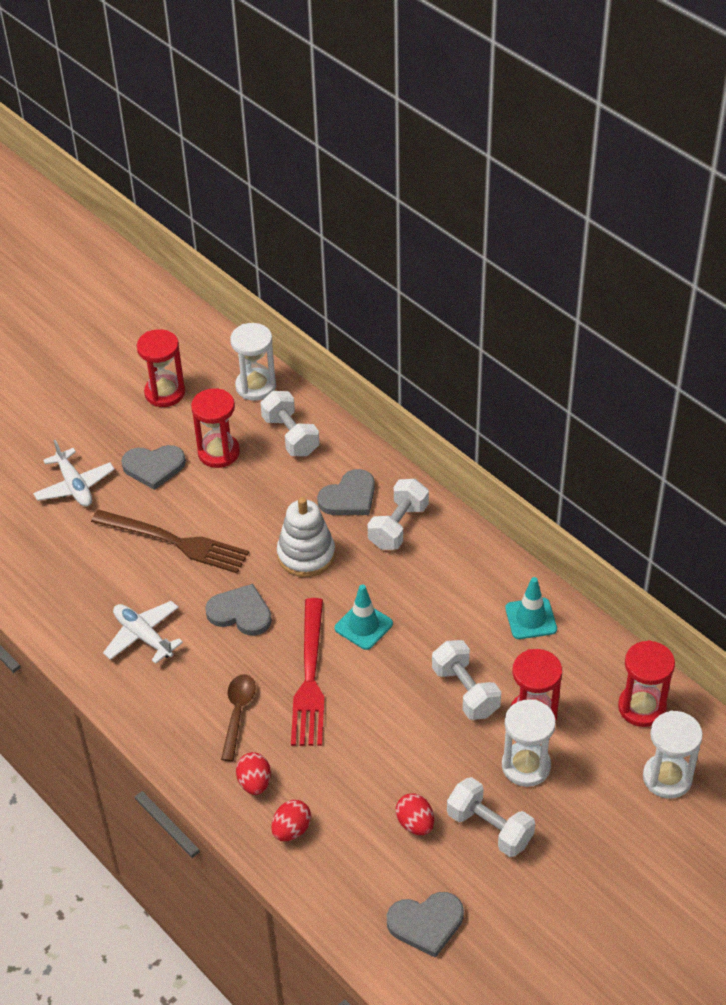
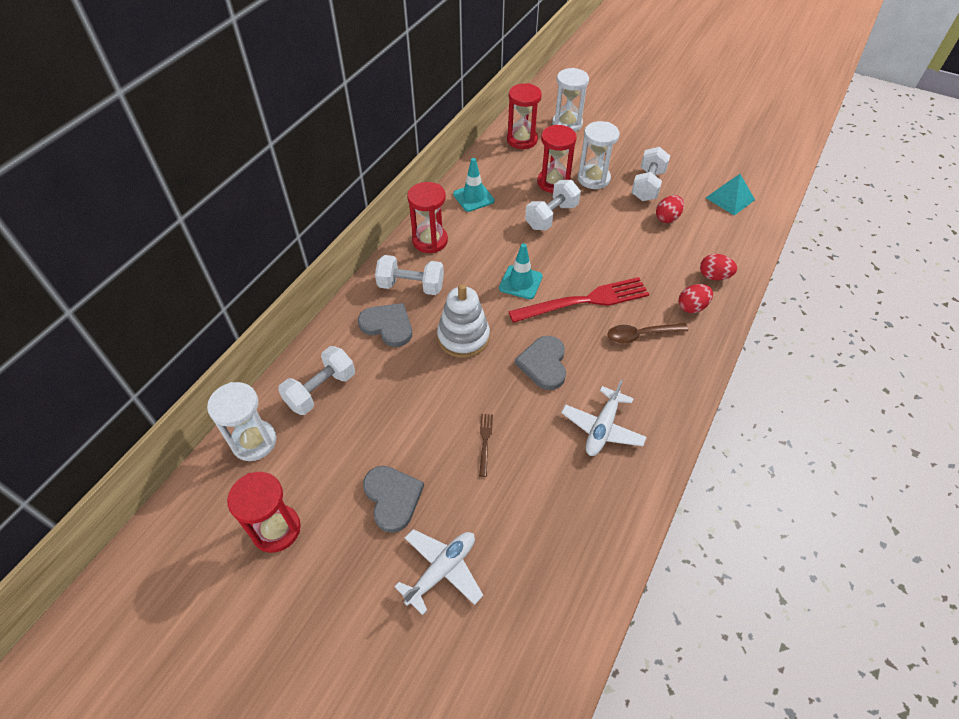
camera: 110 degrees left, 5 degrees up
brown fork [91,509,249,573] -> brown fork [479,414,493,477], size x0.42
red hourglass [191,388,240,468] -> red hourglass moved to [407,182,448,253]
grey heart [387,892,464,958] -> turquoise pyramid [706,174,755,216]

